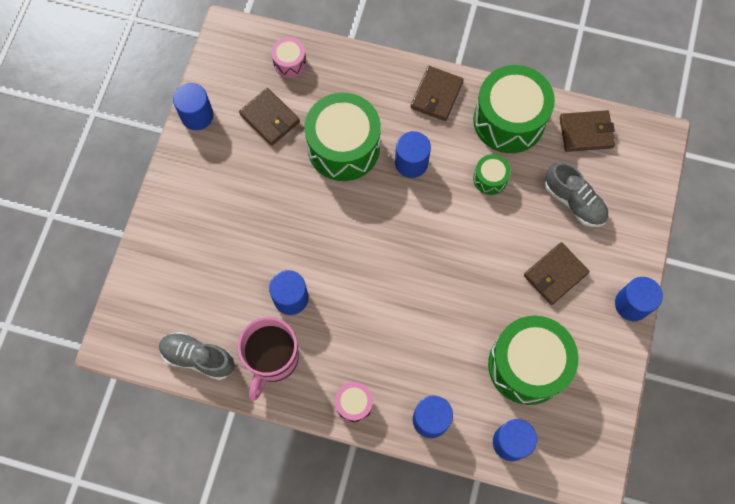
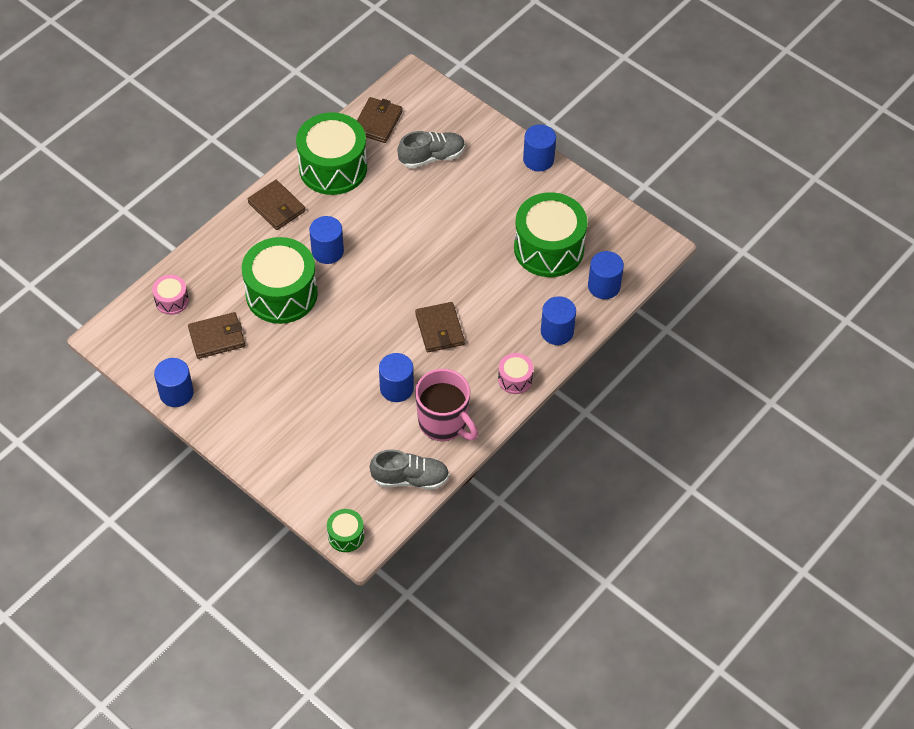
camera: 65 degrees left, 15 degrees down
grey shoe [159,332,235,380] -> grey shoe turned 135 degrees counterclockwise [370,449,449,490]
green drum [473,154,511,195] -> green drum moved to [327,509,364,552]
brown wallet [524,242,589,305] -> brown wallet moved to [415,302,465,352]

